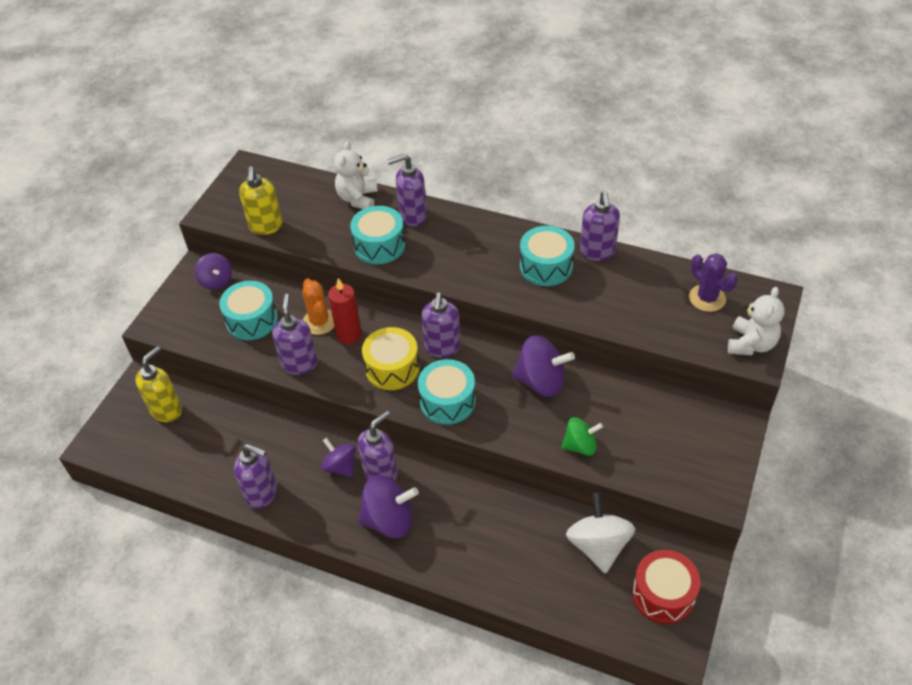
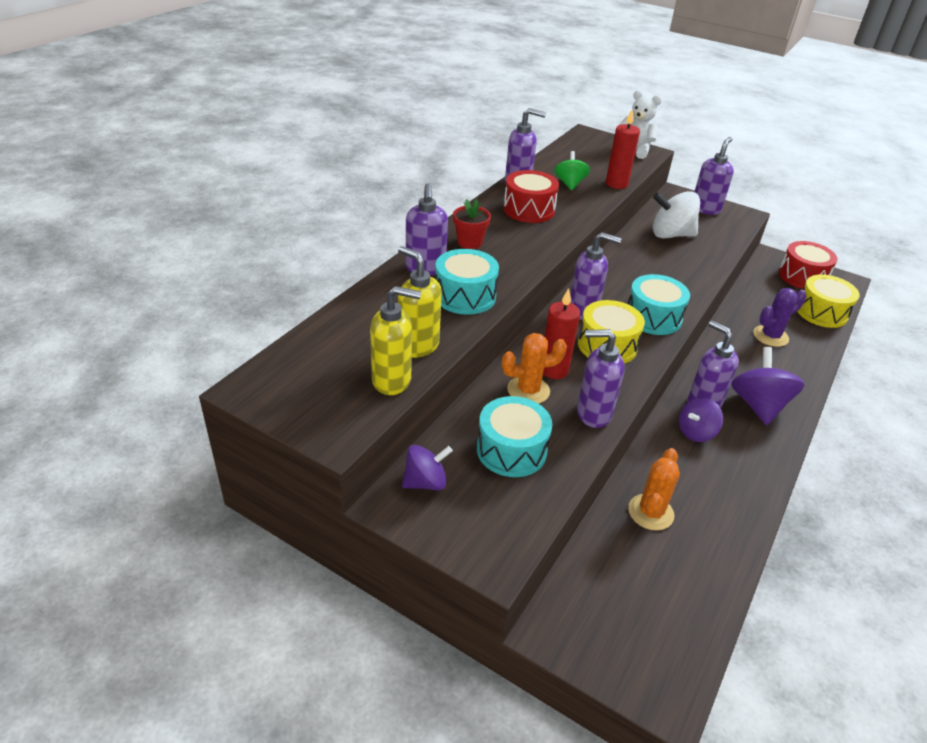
camera: 85 degrees left, 10 degrees down
yellow soap dispenser [135,346,182,422] -> yellow soap dispenser moved to [398,246,442,358]
purple soap dispenser [234,444,277,509] -> purple soap dispenser moved to [695,137,734,215]
white teddy bear [334,141,378,209] -> none
purple spinning top [512,335,575,397] -> none
turquoise drum [520,226,575,286] -> red drum [503,170,559,223]
green spinning top [561,417,603,456] -> green spinning top moved to [554,151,590,190]
white spinning top [566,492,636,574] -> white spinning top moved to [653,191,700,239]
purple cactus [689,253,738,312] -> purple cactus moved to [753,288,807,347]
none -> red flower pot [453,199,491,249]
none -> red candle [606,108,640,189]
none -> orange cactus [628,448,680,531]
none -> yellow drum [797,274,860,328]

